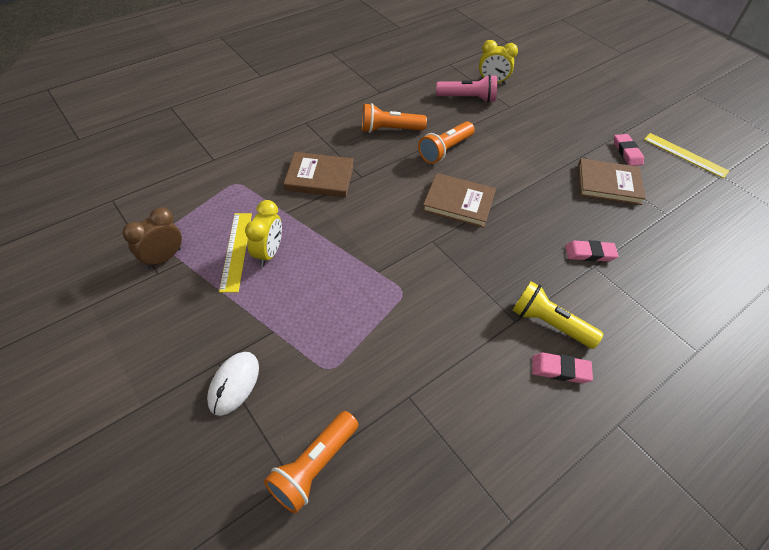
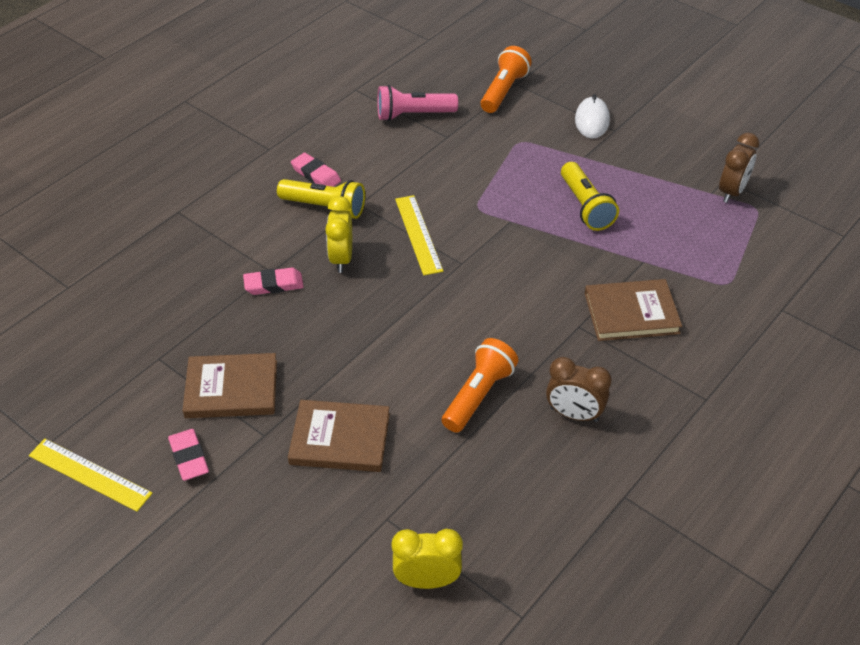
camera: 170 degrees right, 5 degrees down
yellow ruler [219,213,252,293] -> yellow ruler moved to [395,195,443,275]
yellow clock [245,200,282,267] -> yellow clock moved to [325,196,352,273]
orange flashlight [362,103,427,133] -> brown clock [546,357,612,422]
brown book [422,173,496,228] -> brown book moved to [288,400,390,472]
pink flashlight [436,74,497,103] -> pink flashlight moved to [377,85,458,121]
pink eraser [532,353,593,383] -> pink eraser turned 45 degrees clockwise [291,153,341,187]
none -> yellow flashlight [561,162,619,231]

